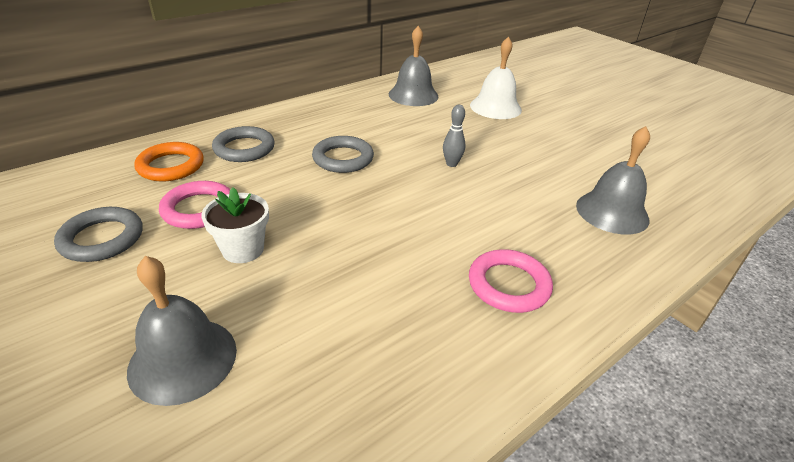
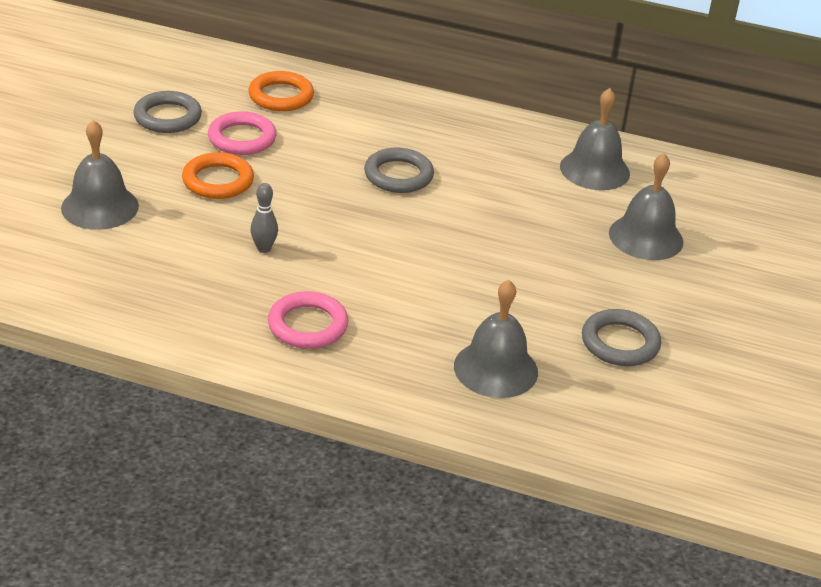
camera: 55 degrees right, 0 degrees up
white flower pot [201,187,269,263] -> orange ring [182,152,254,199]
grey ring [212,126,275,162] -> grey ring moved to [582,309,661,366]
grey bowling pin [443,105,465,167] -> grey bowling pin moved to [250,183,278,253]
white bell [470,37,522,119] -> grey bell [609,153,683,260]

